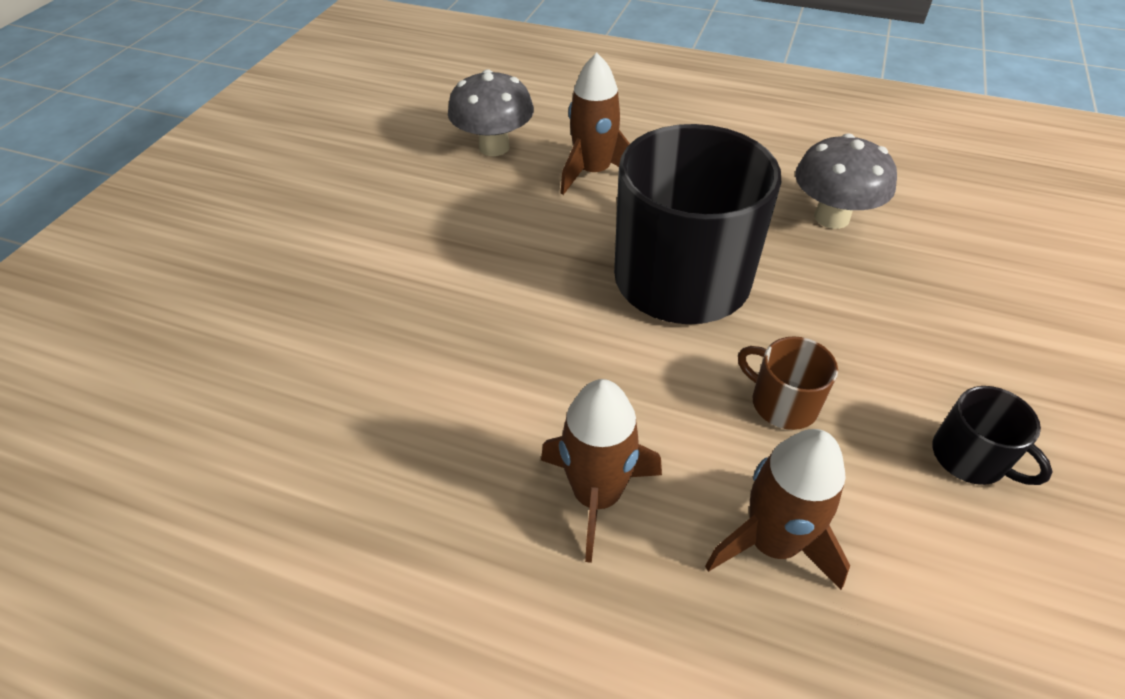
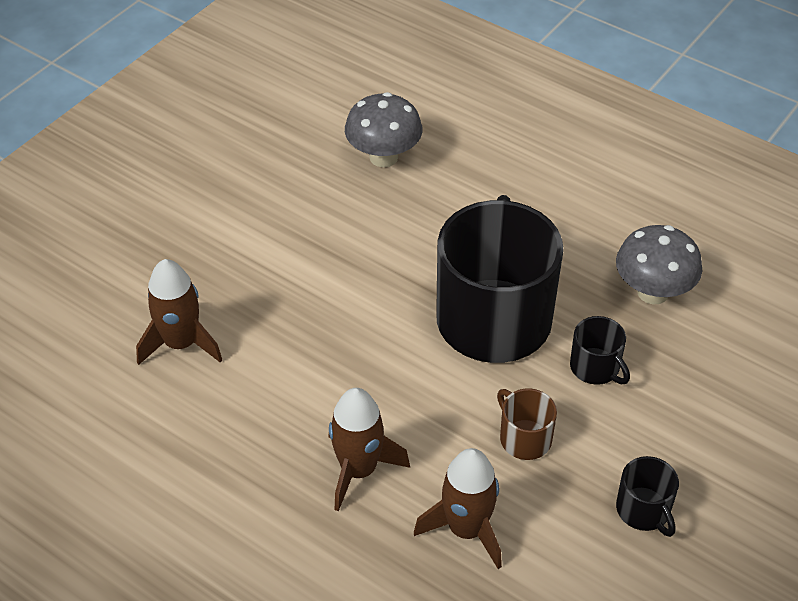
camera: 15 degrees right, 0 degrees up
brown rocket [560,53,630,195] -> brown rocket moved to [136,259,222,365]
none -> black mug [570,316,630,385]

